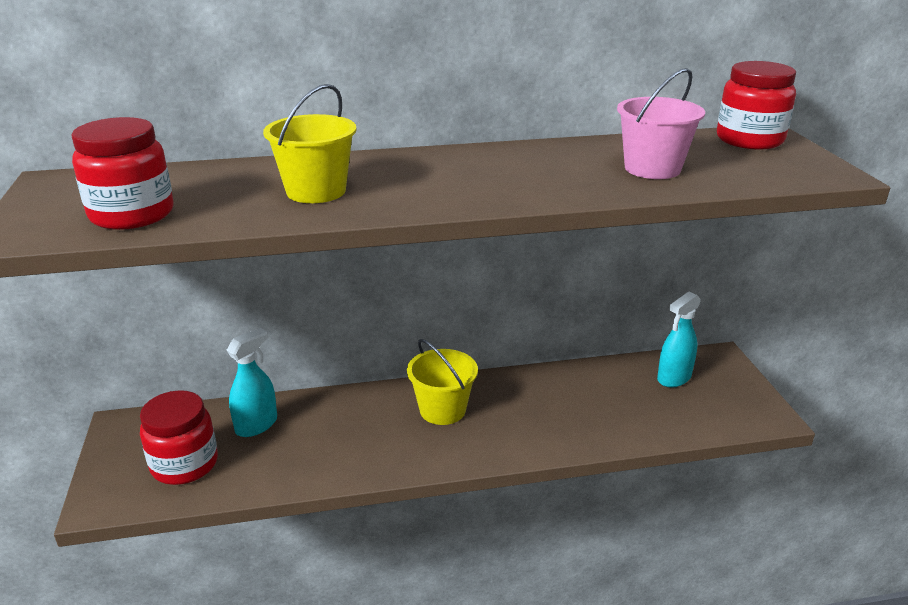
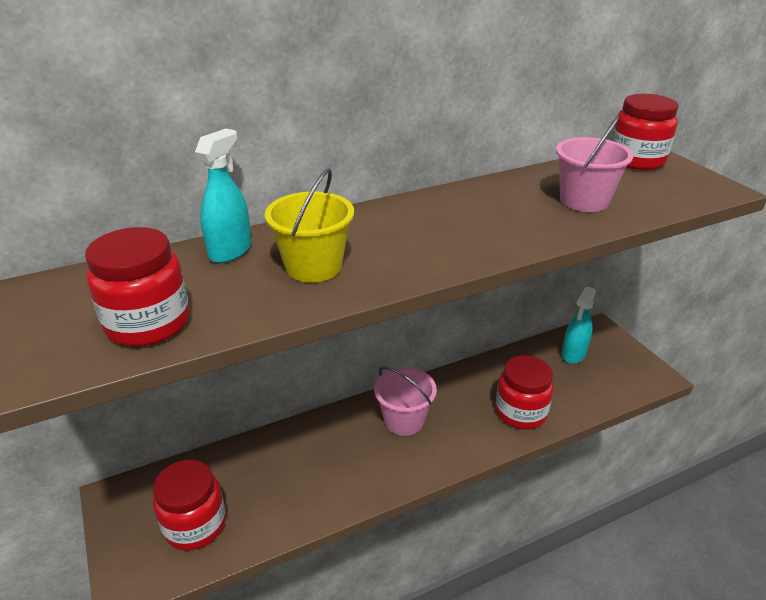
camera: 15 degrees left, 5 degrees up
turquoise spray bottle [227,328,277,437] -> turquoise spray bottle moved to [195,129,251,263]
yellow bucket [407,339,478,425] -> pink bucket [374,366,437,436]
none -> red jar [496,355,554,429]

